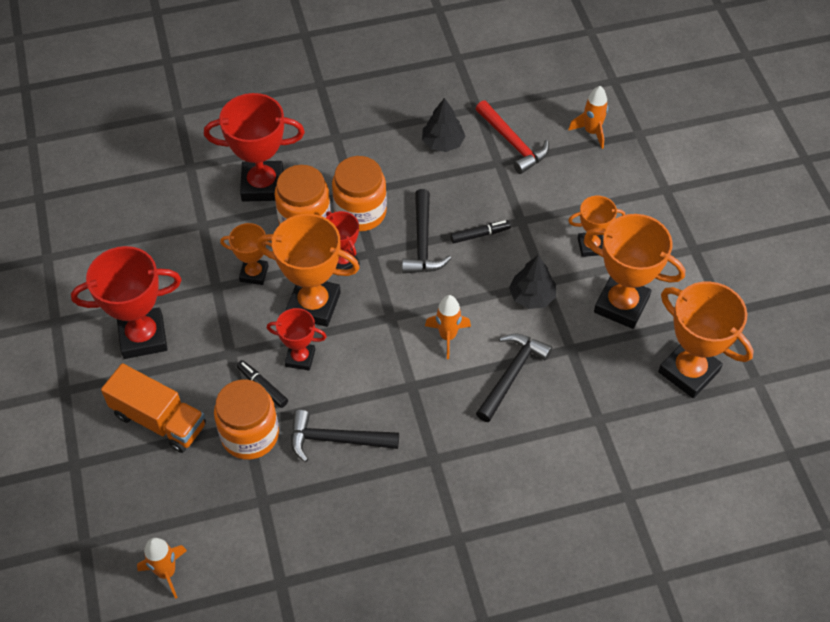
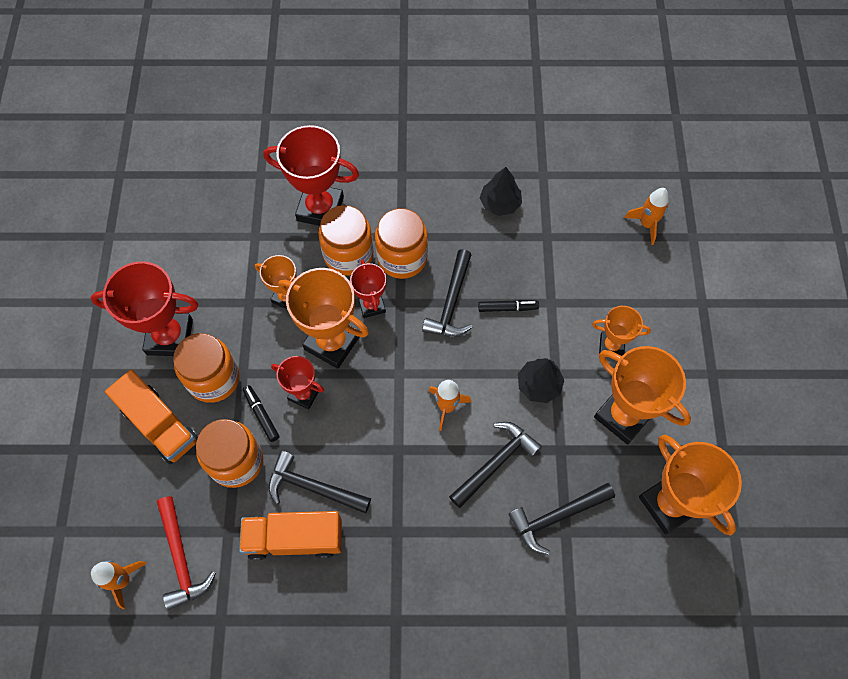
camera: 15 degrees right, 10 degrees up
red hammer [476,100,549,174] -> red hammer moved to [157,496,216,610]
none -> orange jar [173,333,240,403]
none -> orange truck [239,511,342,561]
none -> black hammer [508,483,615,555]

